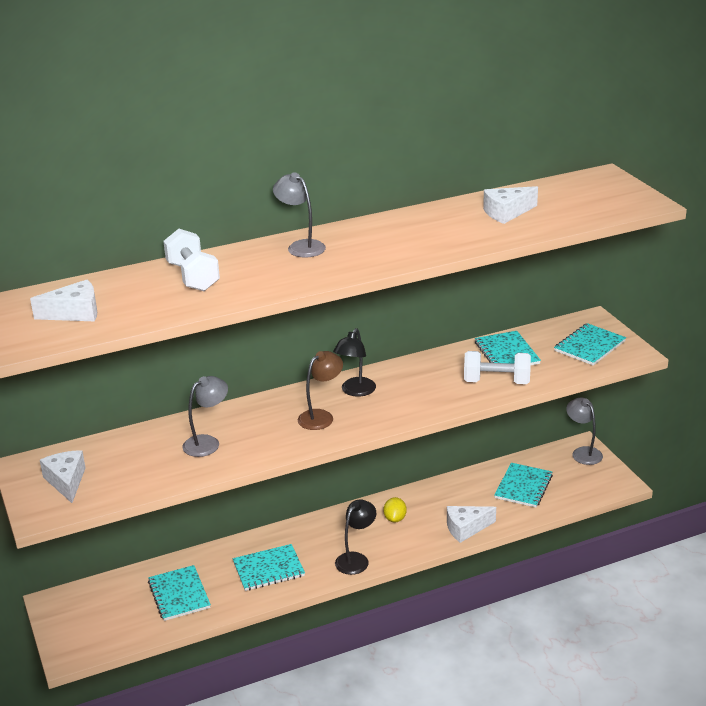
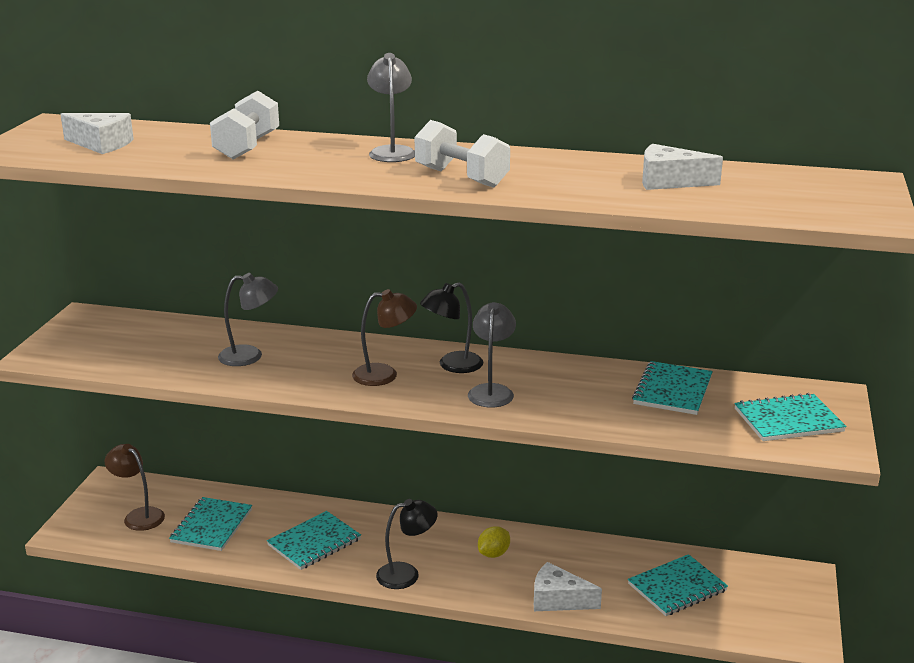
camera: 35 degrees right, 5 degrees down
white cheese [40,450,85,503] -> none
turquoise notebook [233,544,305,591] -> turquoise notebook turned 60 degrees counterclockwise [267,511,361,570]
white dumbbell [464,351,531,384] -> white dumbbell moved to [415,120,510,188]
grey lamp [566,398,603,465] -> grey lamp moved to [468,302,516,407]
none -> brown lamp [104,444,165,531]

